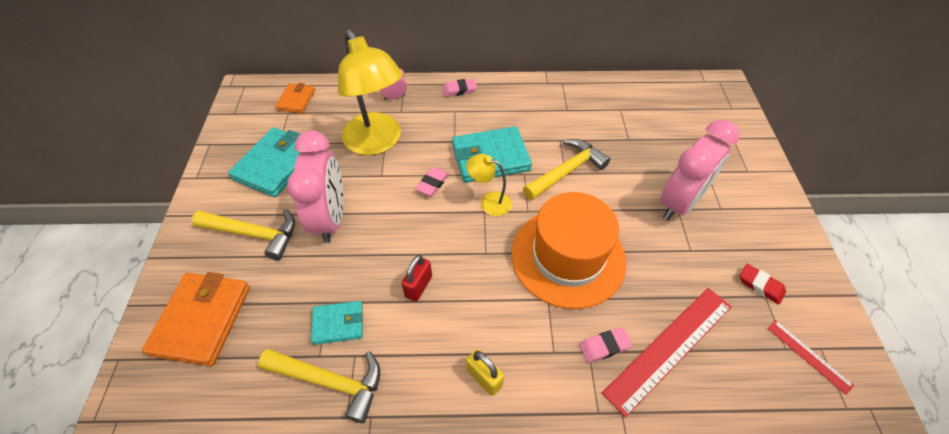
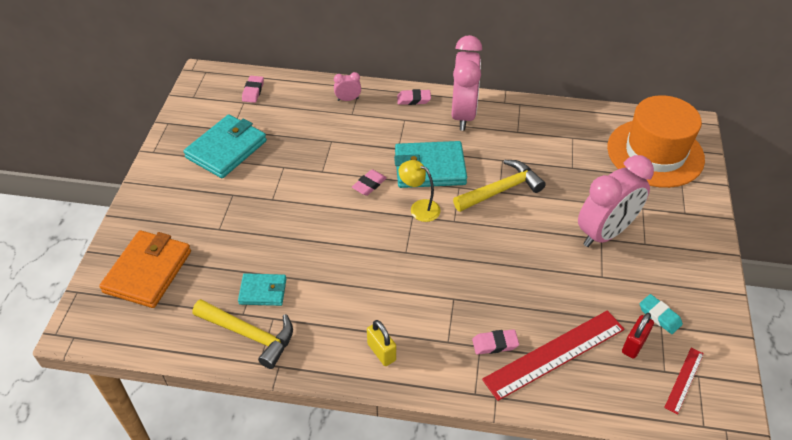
camera: 10 degrees right, 5 degrees down
yellow hammer [192,209,295,260] -> none
orange wallet [275,83,315,114] -> pink eraser [242,76,264,103]
pink clock [287,131,343,243] -> pink clock moved to [452,35,482,131]
yellow lamp [338,30,403,155] -> none
red padlock [401,255,432,302] -> red padlock moved to [622,313,654,359]
orange hat [511,192,626,309] -> orange hat moved to [607,95,705,188]
red eraser [740,264,786,305] -> turquoise eraser [640,294,683,334]
red ruler [768,320,854,395] -> red ruler turned 60 degrees clockwise [664,348,704,415]

